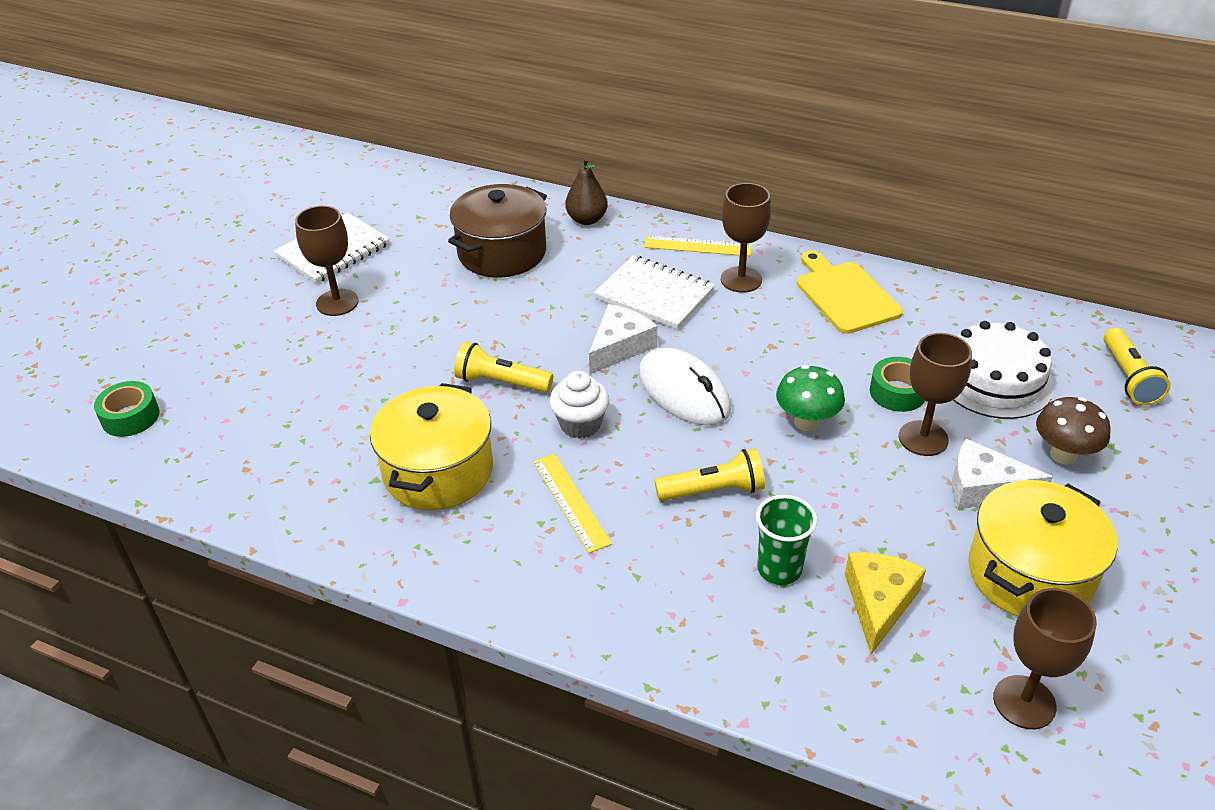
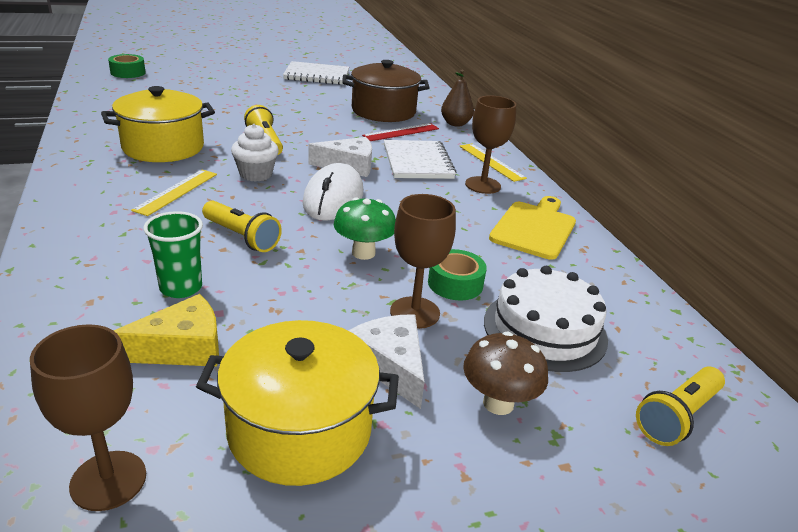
camera: 45 degrees right, 10 degrees down
brown goblet [295,206,359,316] -> none
none -> red ruler [362,123,439,141]

